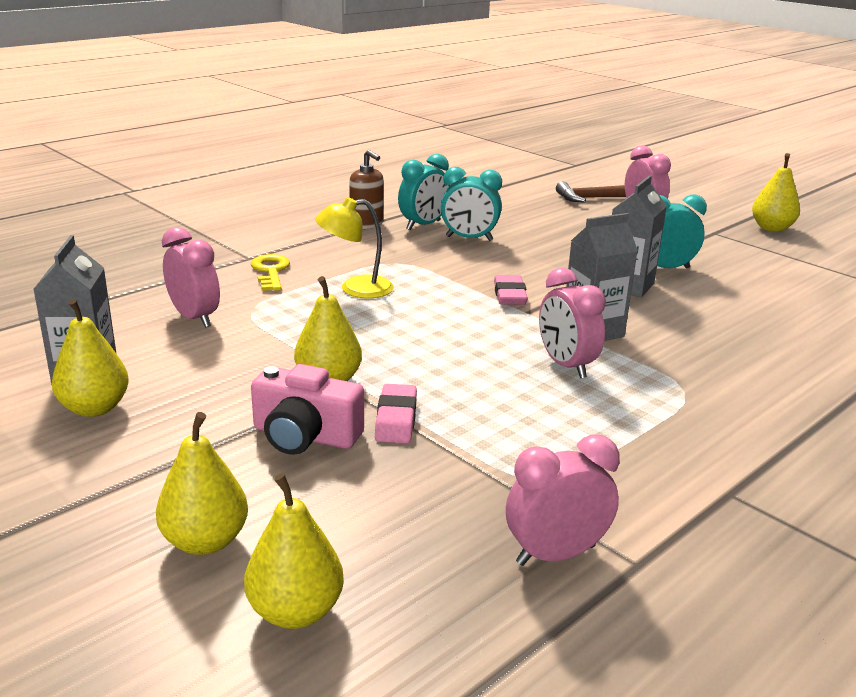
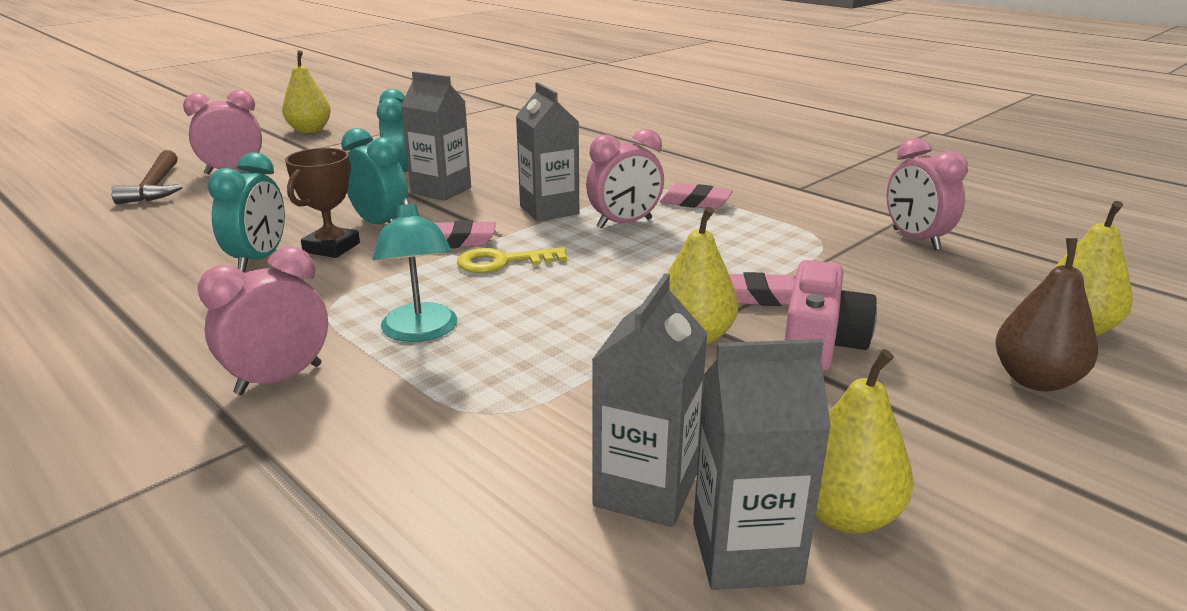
camera: 90 degrees left, 0 degrees up
yellow pear [156,412,248,555] -> brown pear [996,238,1098,391]
pink clock [162,227,220,328] -> pink clock moved to [198,246,328,395]
yellow key [251,254,290,291] -> yellow key moved to [457,247,567,273]
yellow lamp [315,197,394,298] -> turquoise lamp [373,198,457,342]
brown soap dispenser [349,150,384,229] -> none
turquoise clock [398,154,450,230] -> turquoise clock moved to [341,128,408,224]
none -> brown trophy [285,148,360,258]
none -> grey carton [592,274,708,527]
none -> pink eraser [659,183,733,210]

